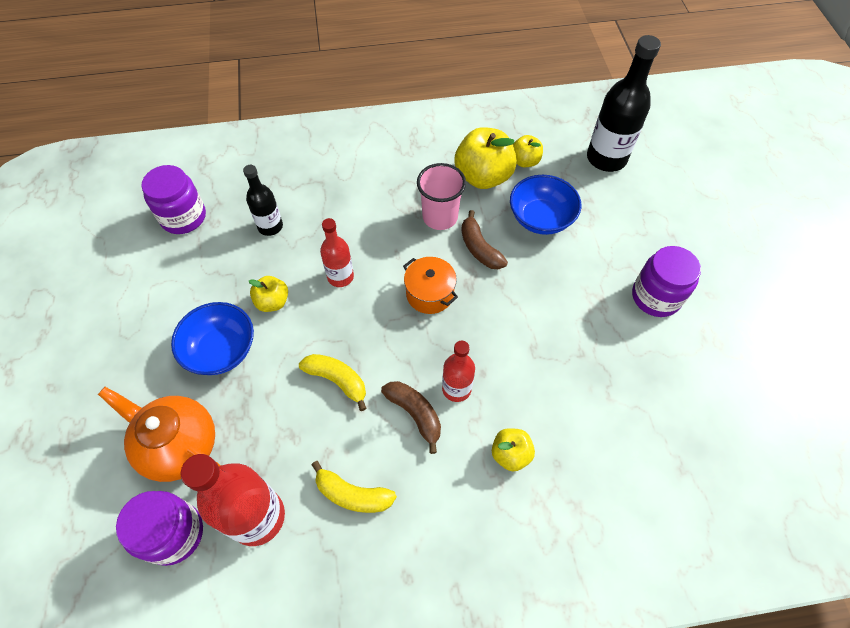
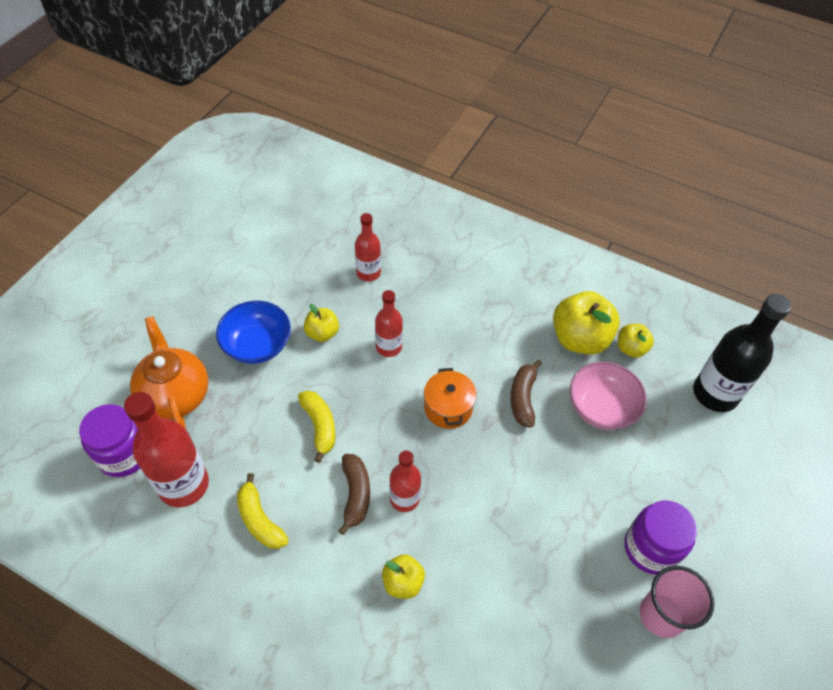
camera: 35 degrees right, 5 degrees down
purple jar [141,165,206,234] -> none
black bottle [243,165,283,236] -> red bottle [355,213,381,281]
pink cup [417,163,466,230] -> pink cup moved to [640,566,714,638]
blue bowl [510,175,582,235] -> pink bowl [570,362,647,430]

